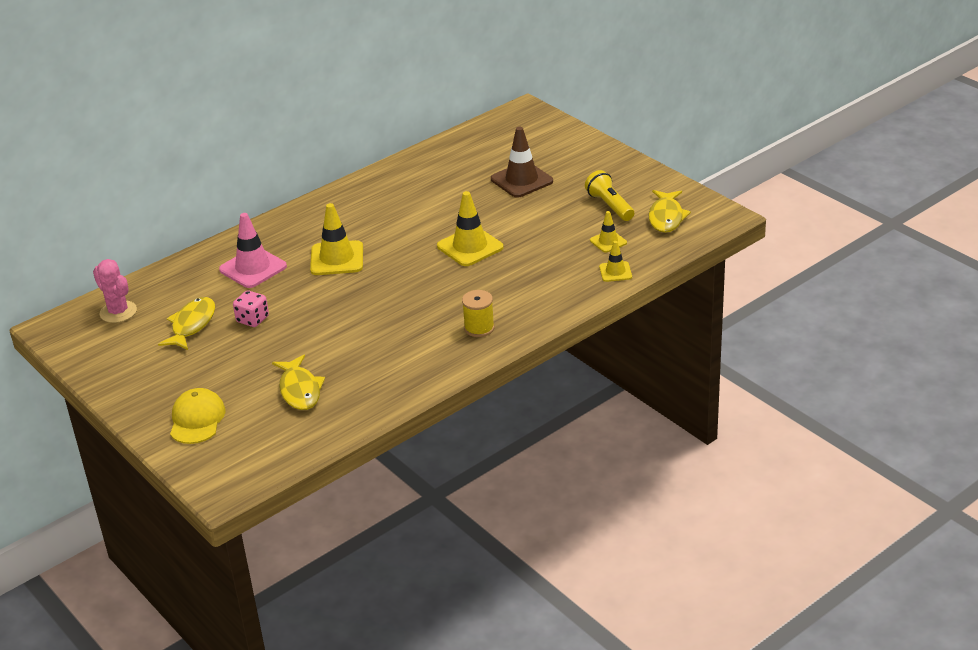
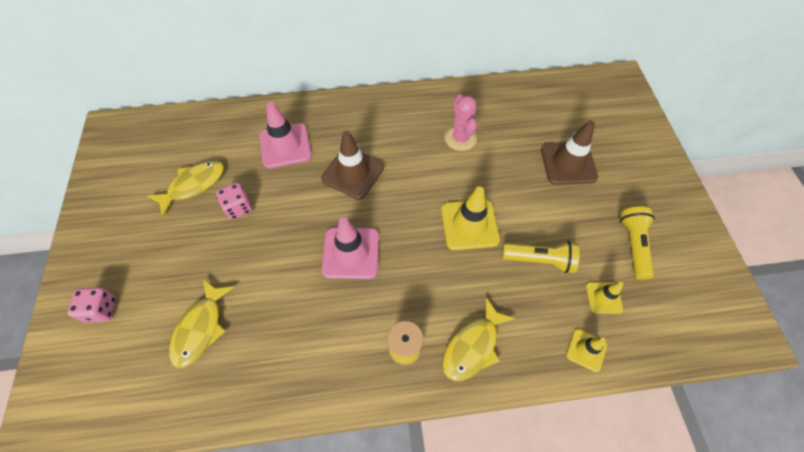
camera: 30 degrees right, 25 degrees up
pink cactus [93,259,137,323] -> pink cactus moved to [445,94,477,151]
yellow cap [170,388,226,444] -> pink dice [67,288,116,322]
yellow traffic cone [310,203,363,275] -> brown traffic cone [321,130,384,200]
yellow fish [648,190,691,233] -> yellow fish moved to [443,297,515,381]
none -> pink traffic cone [322,217,379,279]
none -> yellow flashlight [502,241,580,273]

